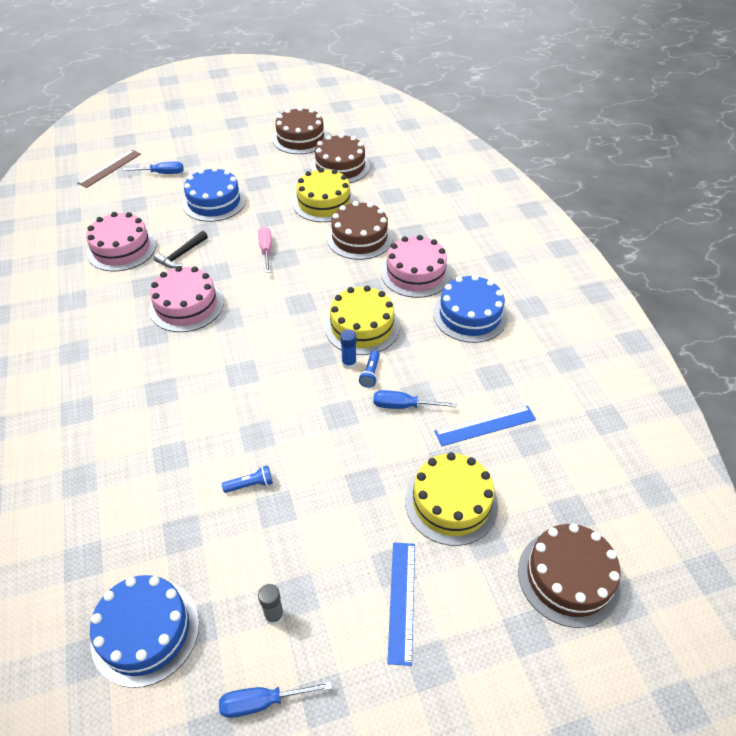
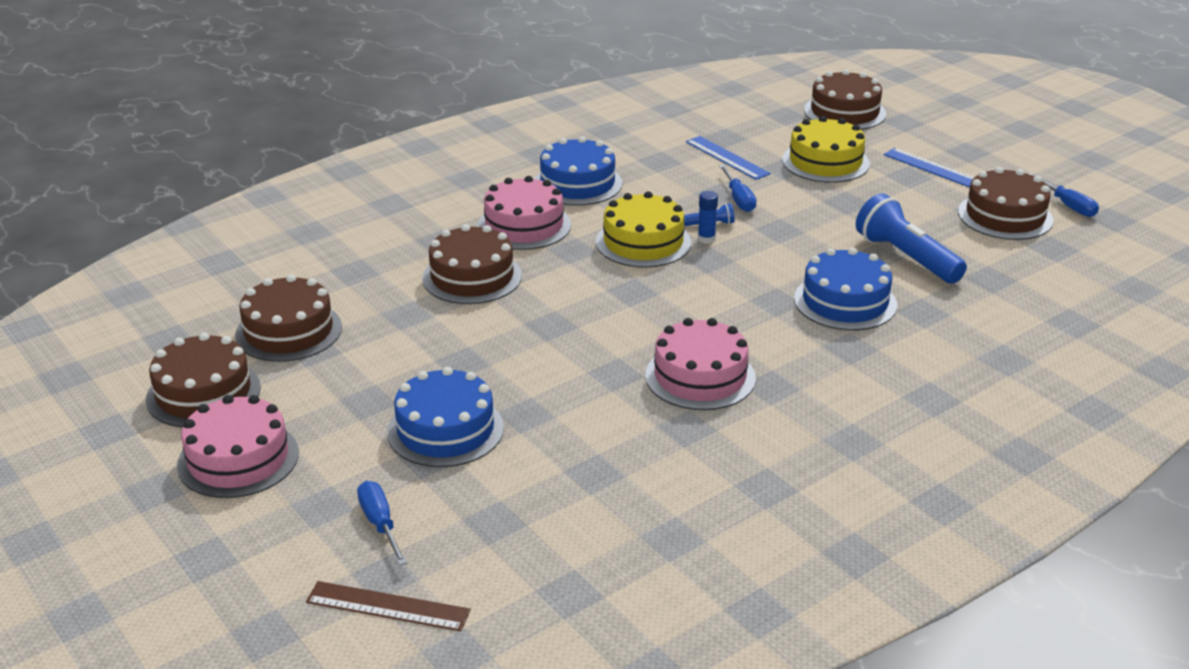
camera: 110 degrees left, 15 degrees down
pink cake [86,212,156,271] -> pink cake moved to [177,395,299,498]
blue cake [90,575,199,688] -> blue cake moved to [794,247,897,330]
black hammer [154,231,208,268] -> none
blue flashlight [222,465,273,493] -> blue flashlight [856,193,967,284], size x2.31
pink screwdriver [258,226,272,273] -> none
grey glue stick [258,584,284,625] -> brown cake [958,167,1053,240]
yellow cake [293,168,355,222] -> none
blue ruler [387,542,415,666] -> blue ruler turned 60 degrees clockwise [884,148,975,188]

